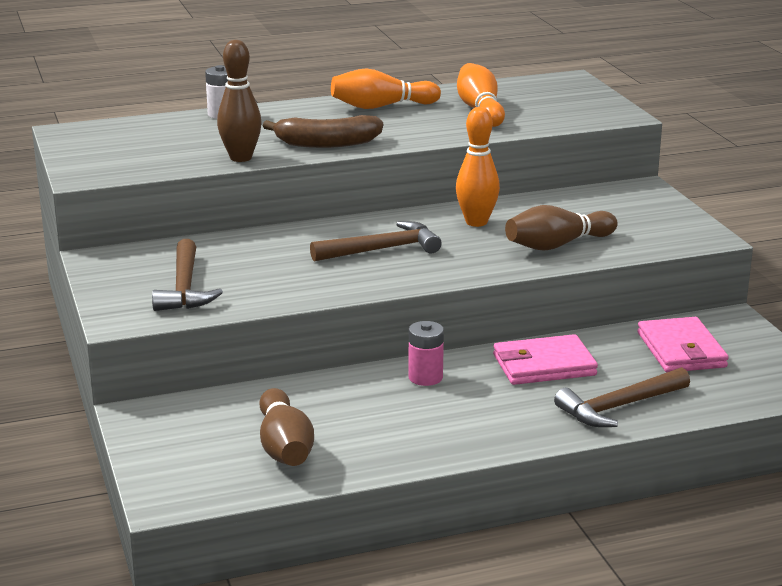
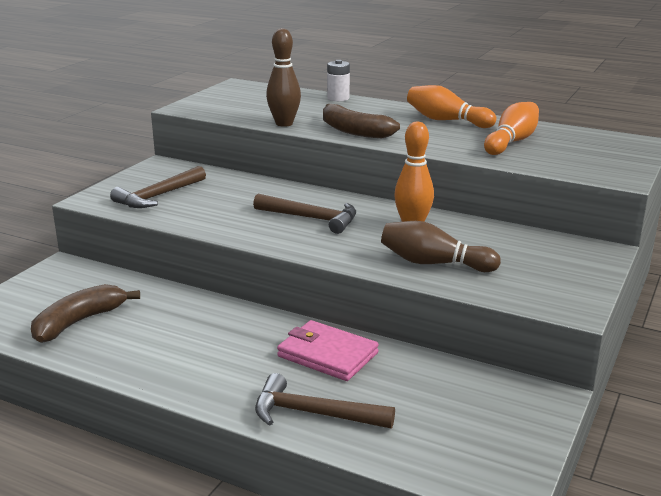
camera: 45 degrees right, 0 degrees up
brown bowling pin [259,388,314,466] -> brown banana [31,284,140,343]
pink battery [408,321,444,386] -> none
pink wallet [637,317,729,372] -> none

